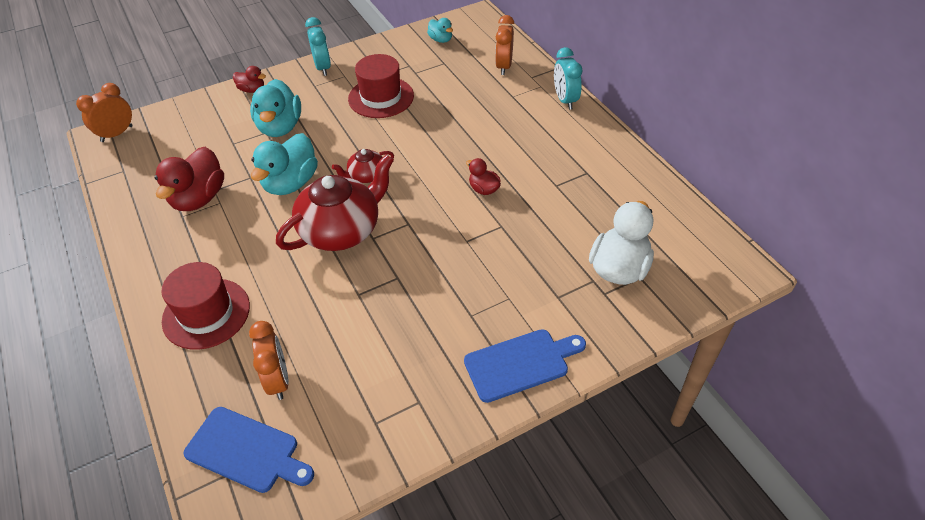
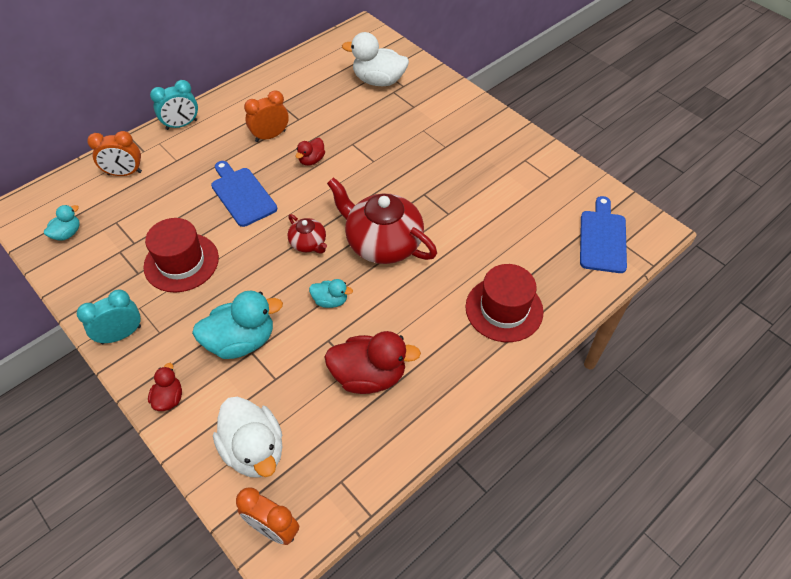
camera: 105 degrees left, 5 degrees up
orange clock [249,321,289,400] -> orange clock moved to [244,91,289,142]
turquoise duck [251,133,318,195] -> turquoise duck [309,279,353,308], size x0.52
blue cutting board [464,329,586,403] -> blue cutting board moved to [211,161,277,227]
none -> white duck [213,397,283,478]

